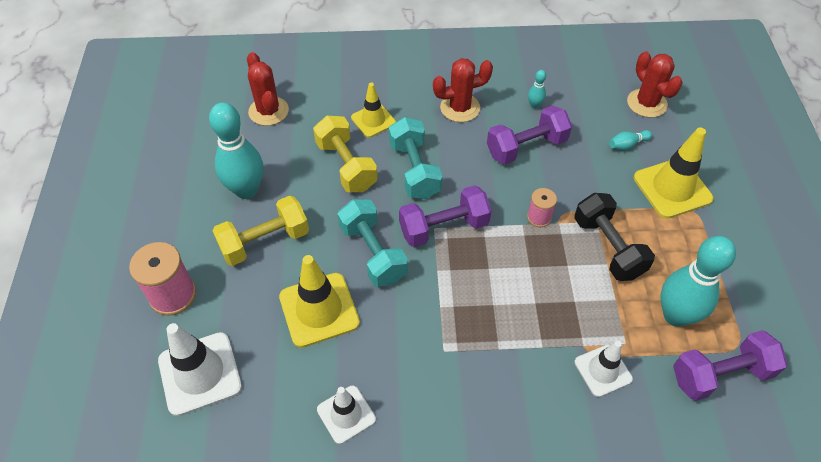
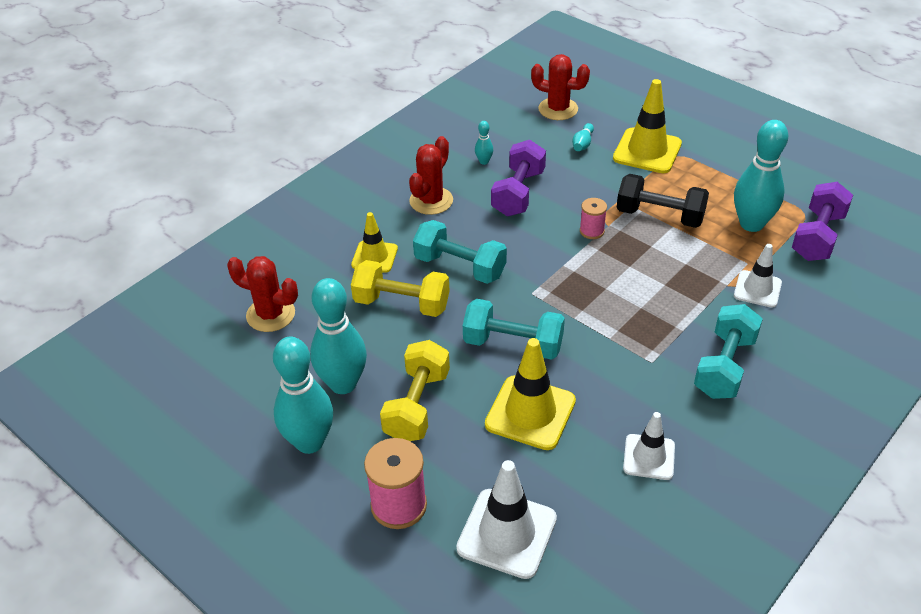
camera: 45 degrees left, 10 degrees down
purple dumbbell [399,185,491,247] -> none
none -> turquoise bowling pin [273,337,333,454]
none -> turquoise dumbbell [694,304,763,399]

